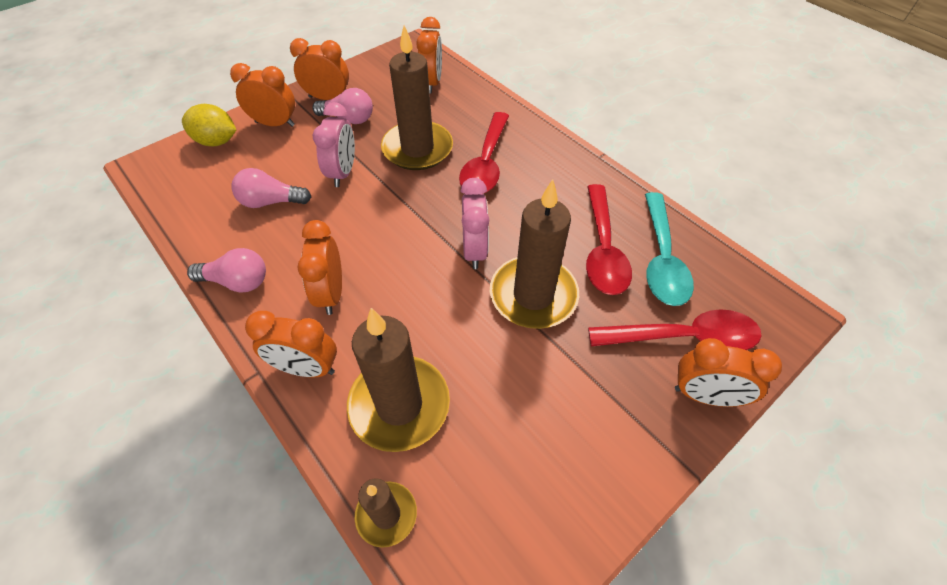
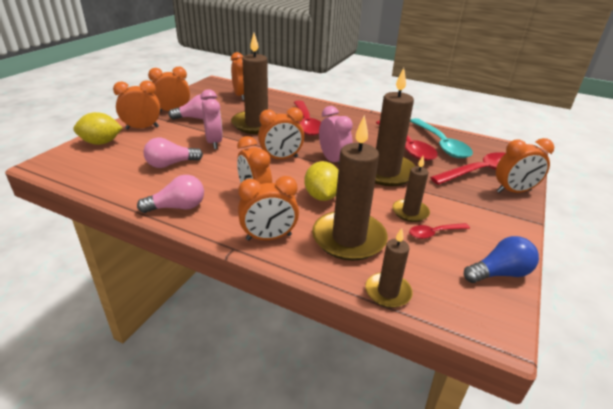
camera: 25 degrees left, 20 degrees down
none -> orange clock [258,107,304,159]
none -> yellow lemon [304,161,338,201]
none -> brown candle [393,156,430,222]
none -> red spoon [409,223,470,239]
none -> blue light bulb [464,236,539,283]

